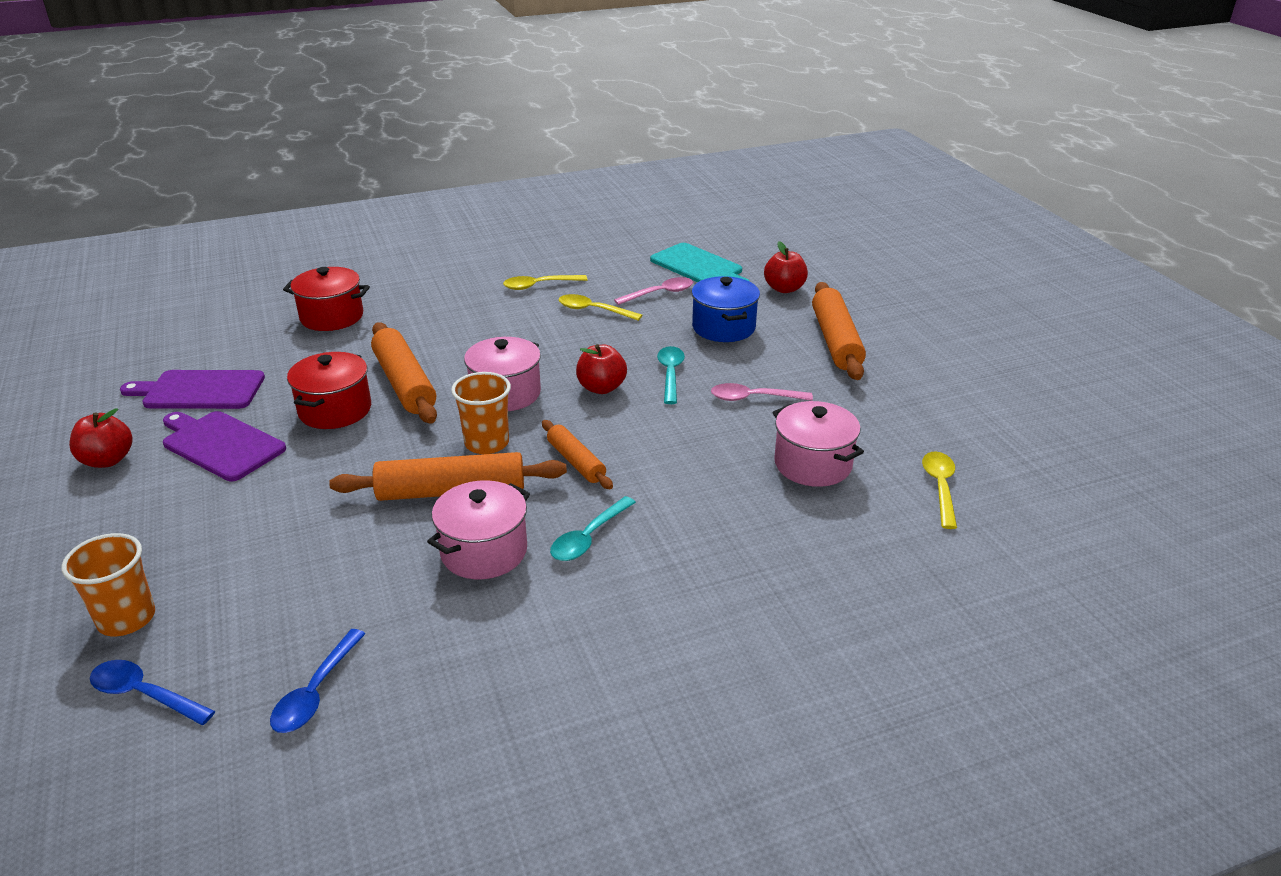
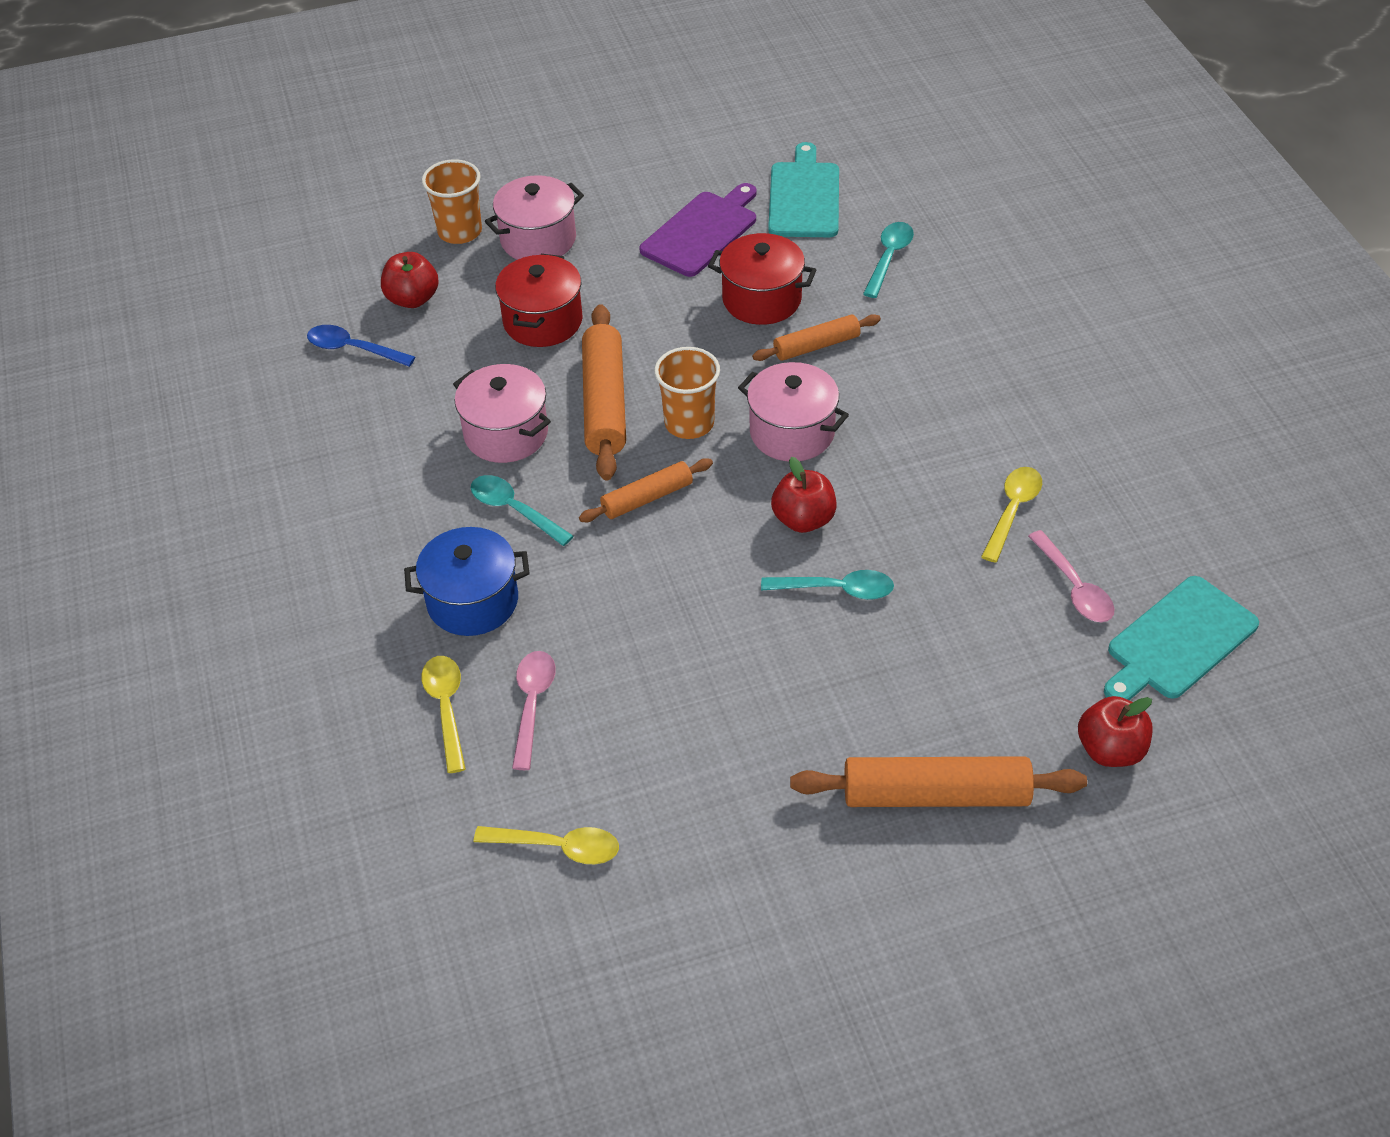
camera: 95 degrees right, 15 degrees up
red apple [69,408,133,468] -> red apple moved to [381,252,439,308]
blue spoon [90,660,215,725] -> none
purple cutting board [120,370,265,409] -> turquoise cutting board [768,142,839,237]
red pot [283,267,370,331] -> red pot moved to [495,254,583,347]
orange rolling pin [371,322,437,424] -> orange rolling pin [752,314,881,361], size x0.59
yellow spoon [503,275,587,290] -> yellow spoon moved to [422,656,466,773]
blue pot [691,276,760,342] -> blue pot moved to [404,527,530,636]
pink spoon [711,383,813,401] -> pink spoon moved to [512,651,556,770]
pink pot [772,401,864,487] -> pink pot moved to [485,175,584,260]
none -> turquoise spoon [863,222,914,298]

